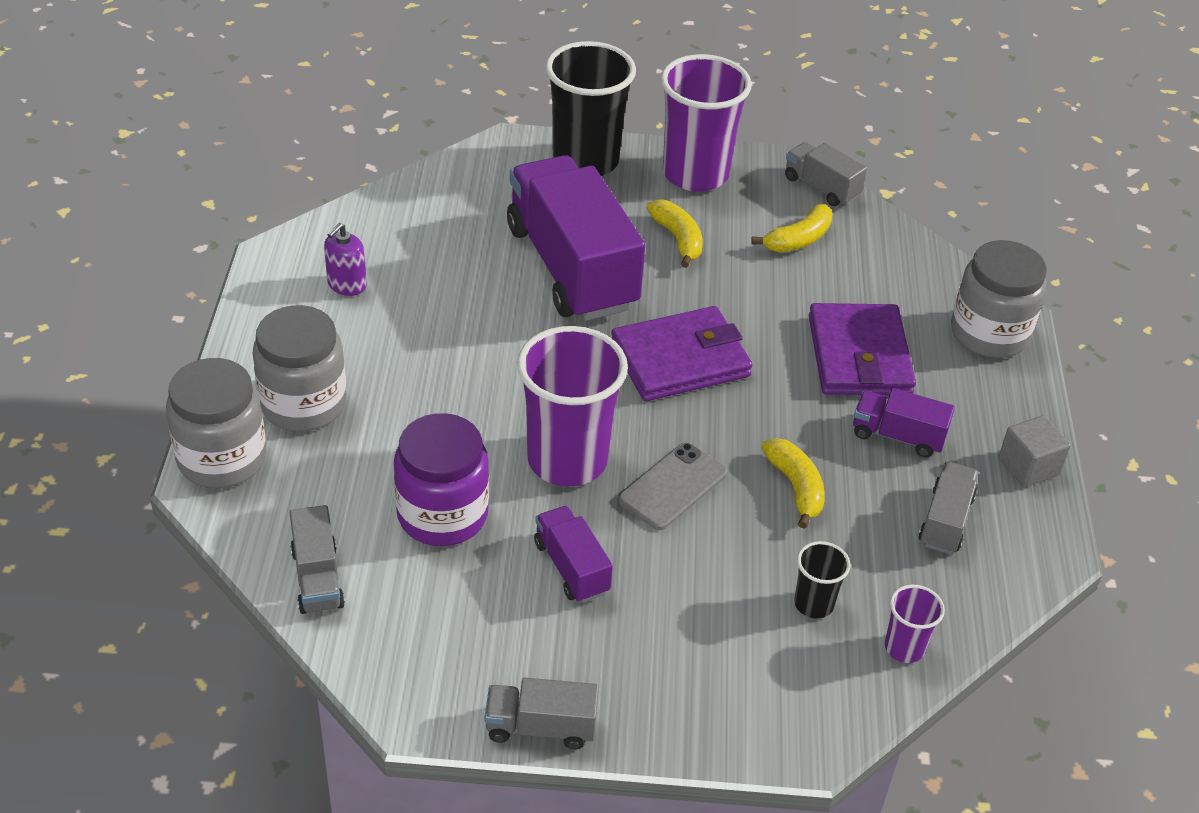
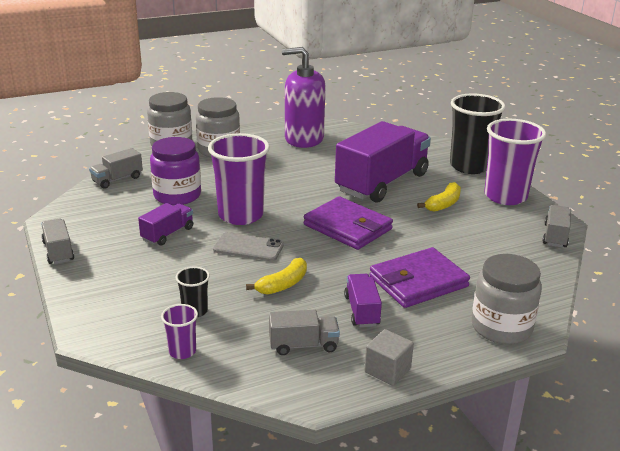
camera: 65 degrees right, 15 degrees down
purple soap dispenser [324,223,367,296] -> purple soap dispenser [282,47,325,148], size x2.26
yellow banana [751,204,833,252] -> none

